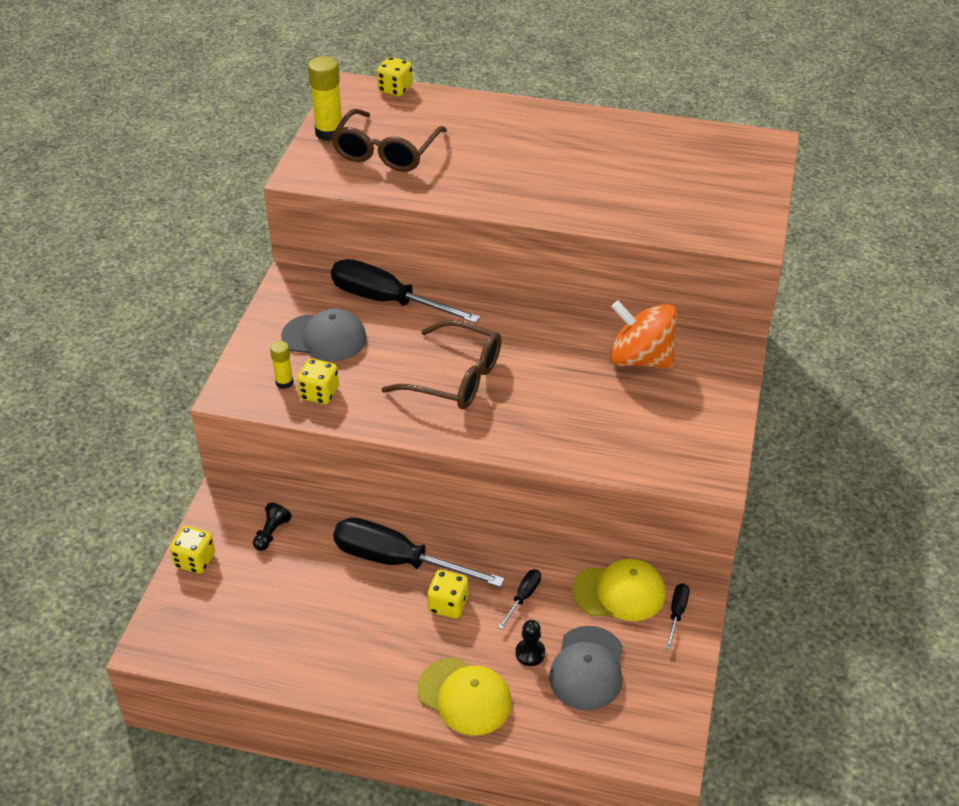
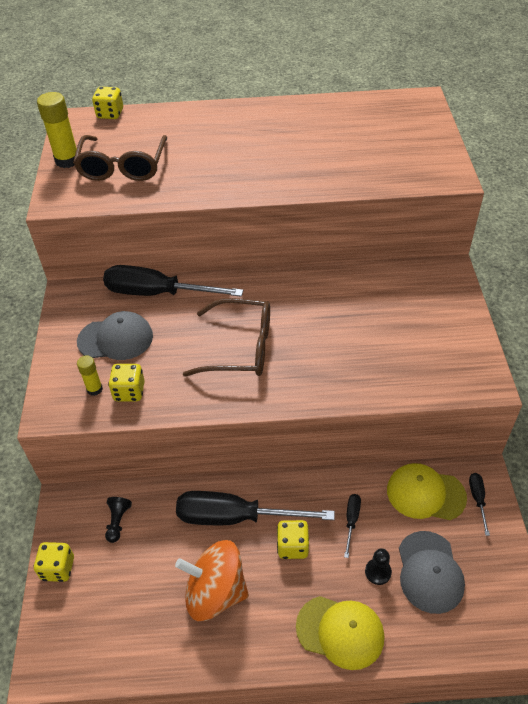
camera: 15 degrees left, 5 degrees up
yellow cap [572,559,666,621] -> yellow cap turned 150 degrees counterclockwise [387,463,467,520]
orange spinning top [610,301,677,368] -> orange spinning top moved to [175,540,249,621]

